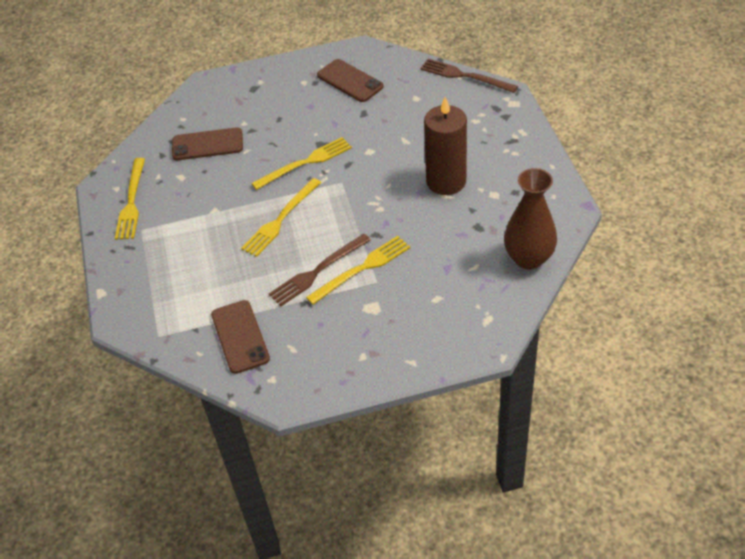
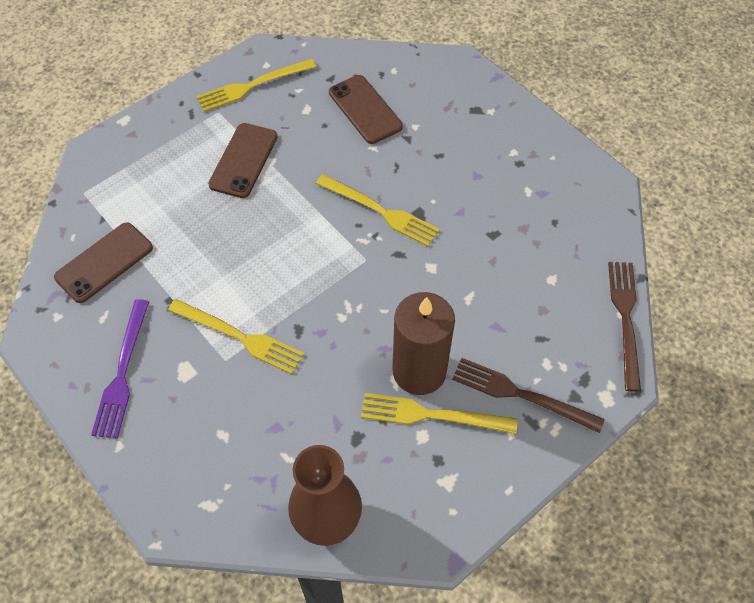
camera: 60 degrees right, 10 degrees up
yellow fork [241,178,322,257] -> yellow fork moved to [361,393,518,434]
brown fork [269,234,371,306] -> brown fork moved to [452,358,604,433]
brown phone [317,59,384,102] -> brown phone moved to [208,123,277,198]
none -> purple fork [91,299,149,439]

